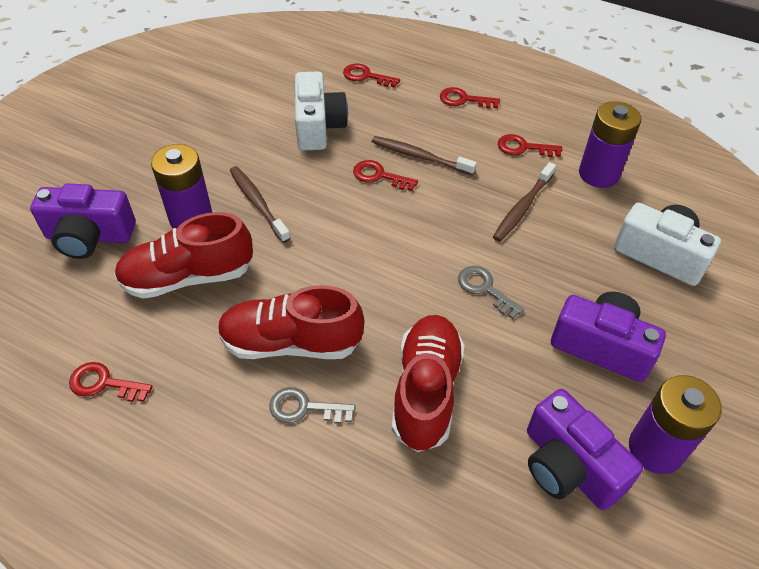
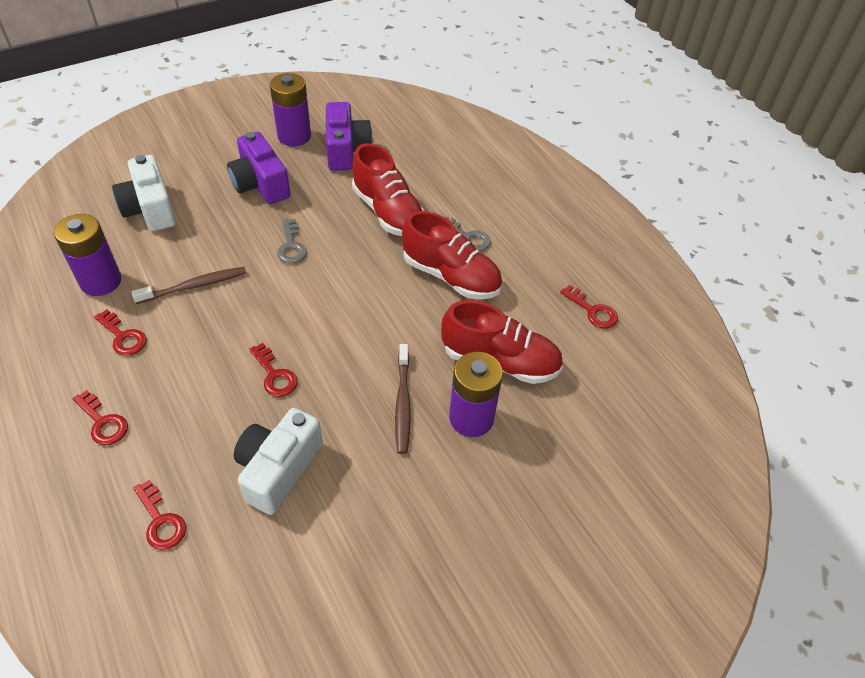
camera: 150 degrees left, 0 degrees up
purple camera [30,183,136,259] -> none
brown toothbrush [372,136,477,175] -> none
red shoe [392,315,464,452] -> red shoe turned 75 degrees counterclockwise [352,143,425,236]

